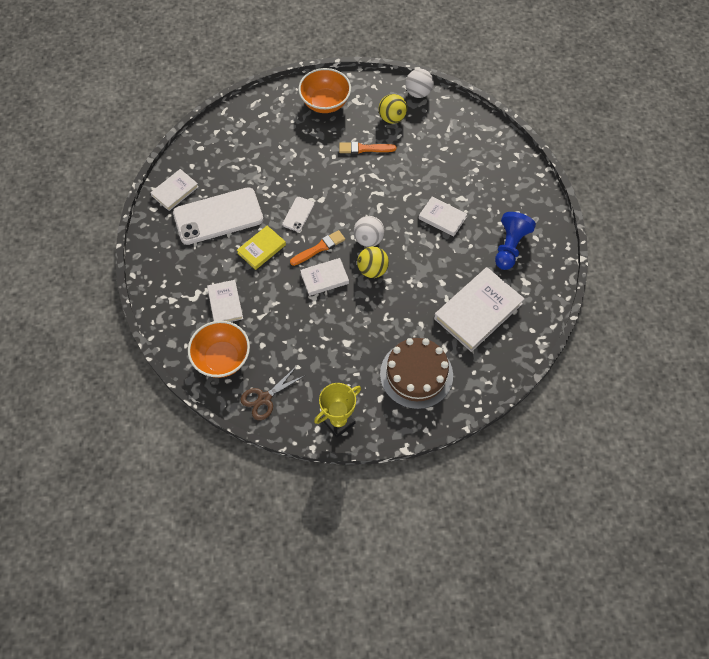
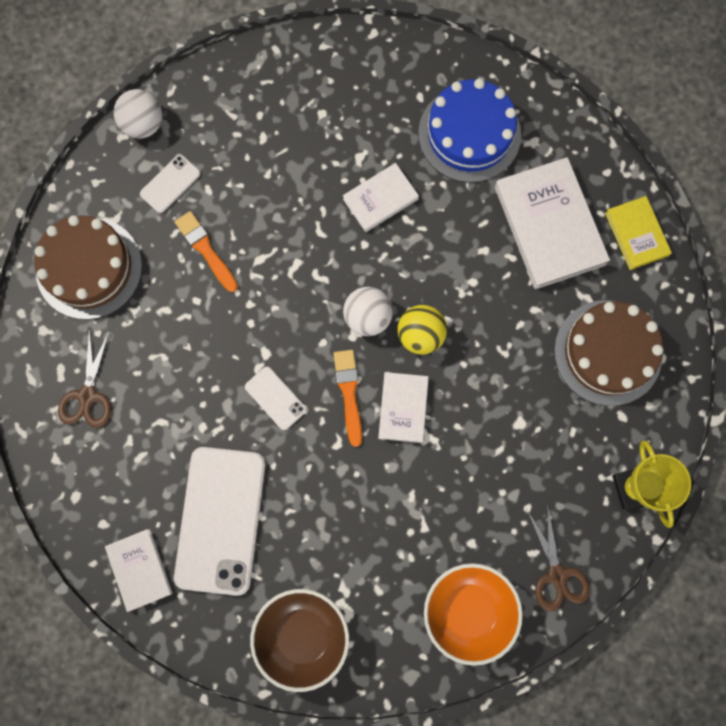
camera: 65 degrees left, 15 degrees up
white book [207,280,243,322] -> none
yellow book [237,225,286,270] -> yellow book moved to [605,196,672,270]
orange bowl [298,68,351,113] -> brown cake [34,215,142,320]
orange brush [339,142,396,154] -> orange brush turned 120 degrees clockwise [175,211,238,292]
yellow ball [379,94,407,124] -> white phone [140,154,200,213]
blue pawn [495,212,536,270] -> blue cake [418,79,521,183]
none -> brown scissors [58,328,111,428]
none -> brown bowl [250,589,349,692]

